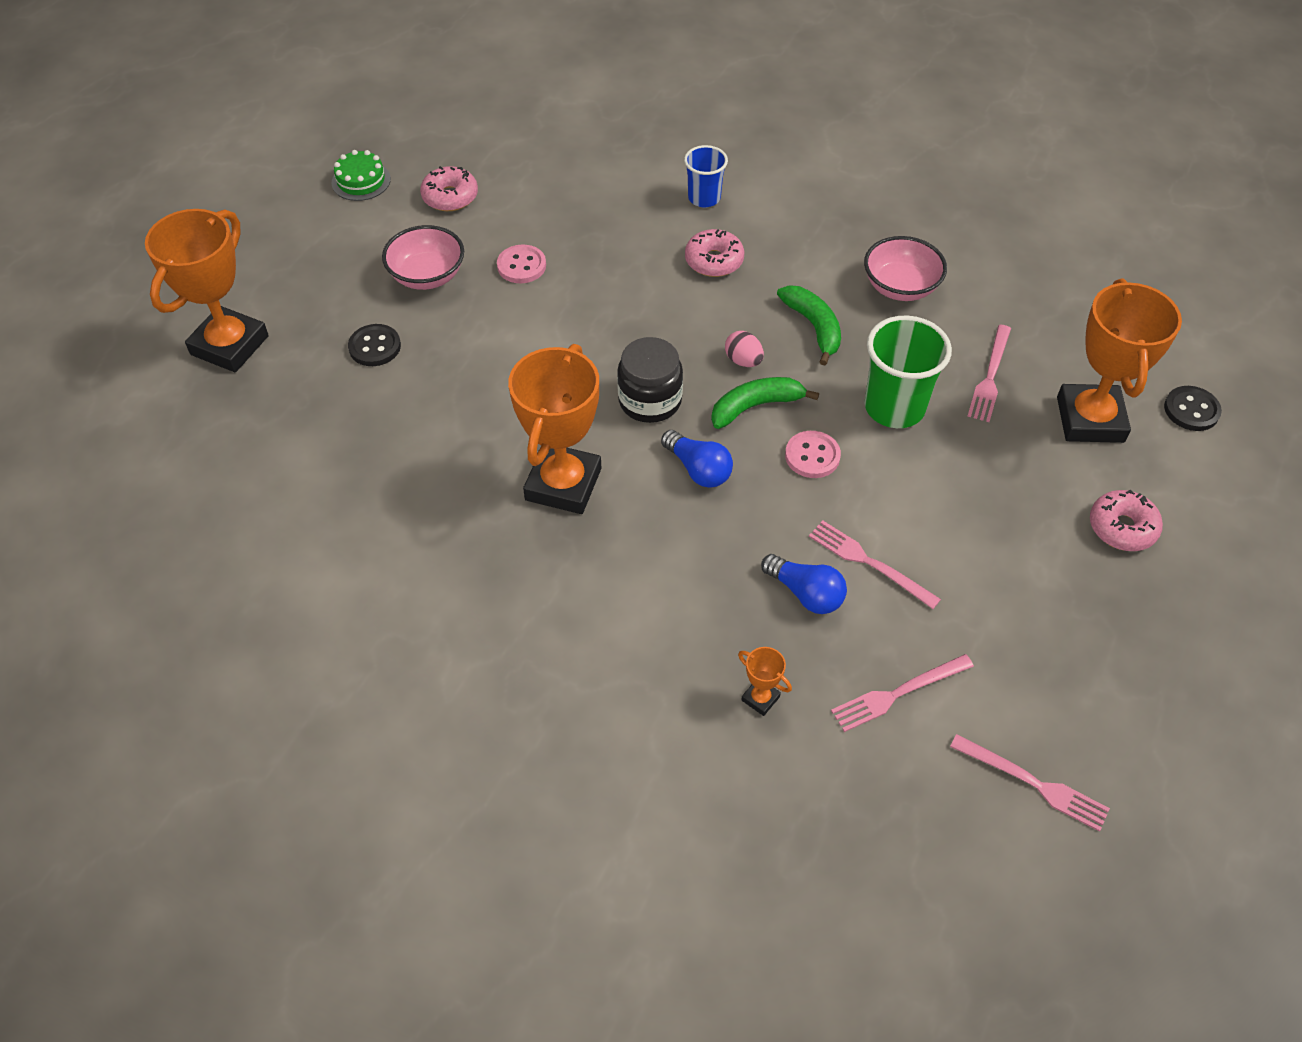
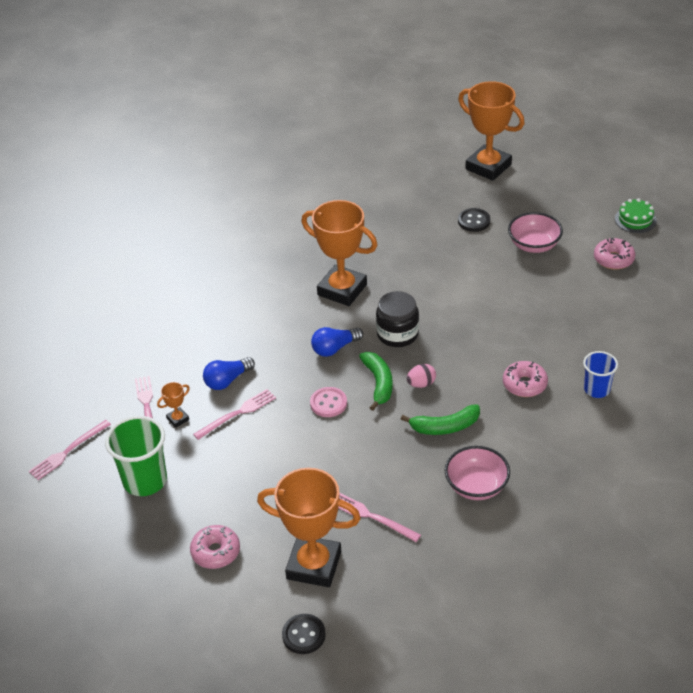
camera: 105 degrees right, 10 degrees down
pink button [497,245,546,283] -> none
orange trophy [738,647,792,716] -> orange trophy moved to [157,382,190,428]
green cup [865,315,952,428] -> green cup moved to [105,416,167,496]

